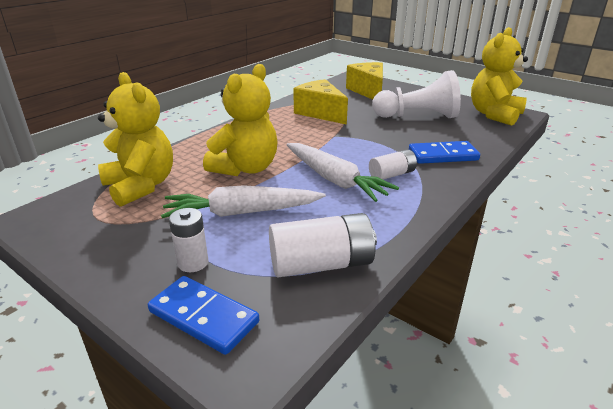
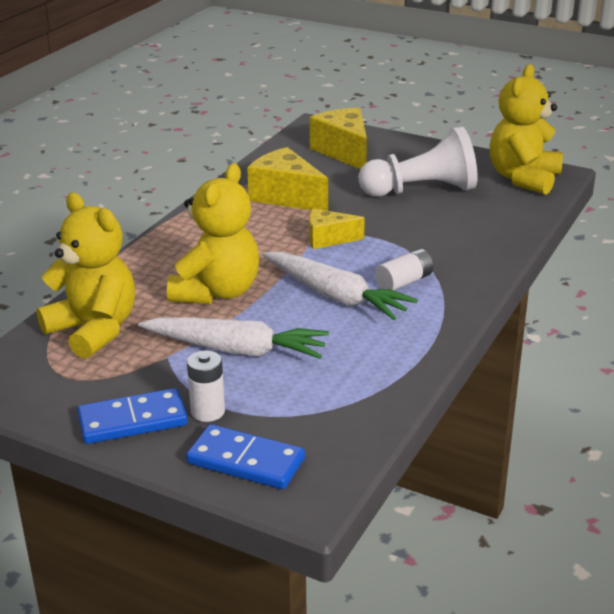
camera: 10 degrees left, 0 degrees up
white carrot [161,185,326,218] -> white carrot turned 150 degrees counterclockwise [138,317,329,359]
white battery [269,213,377,277] -> none
blue domino [409,141,480,164] -> blue domino moved to [77,388,188,444]
none -> yellow cheese [309,208,365,249]

